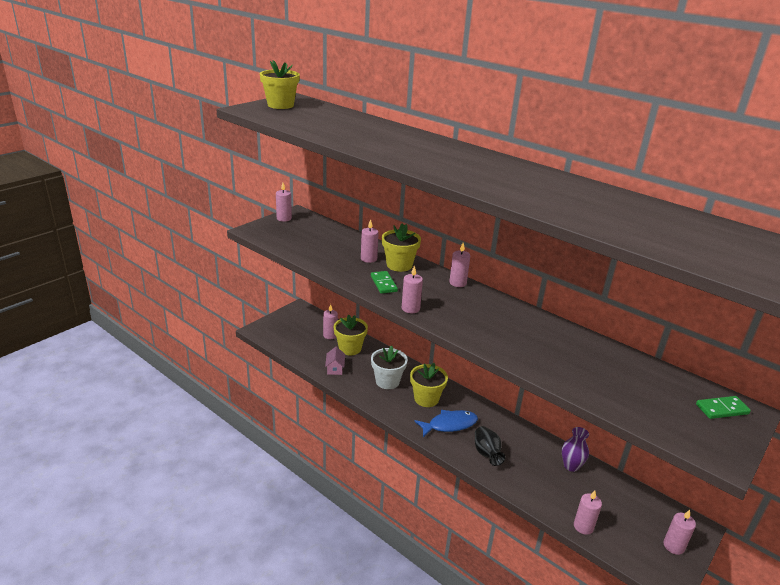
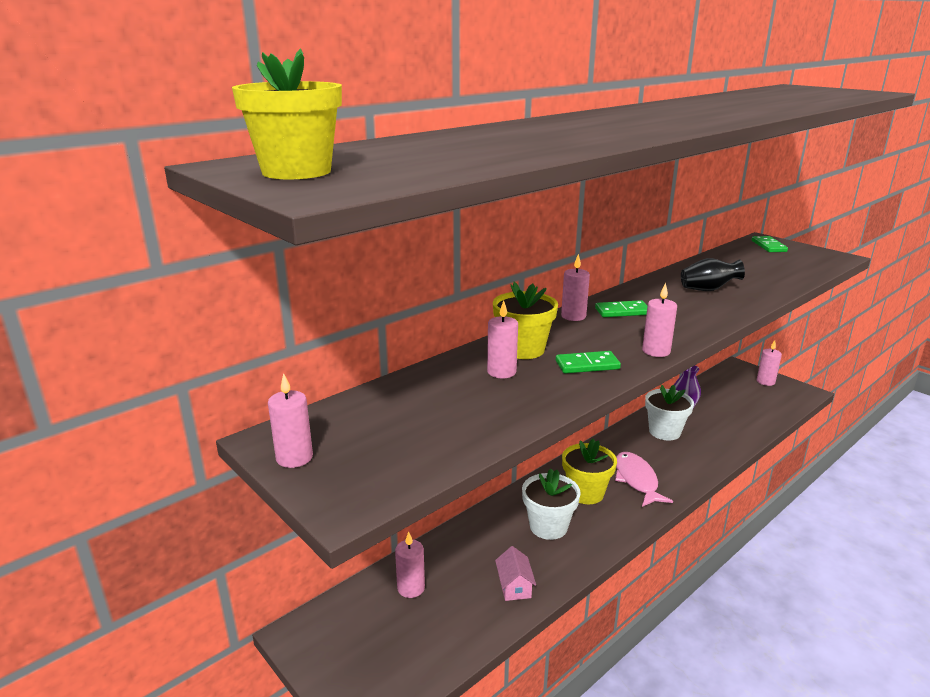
camera: 80 degrees left, 5 degrees down
pink house [325,347,345,375] -> pink house turned 75 degrees clockwise [495,546,536,601]
yellow flower pot [334,314,368,355] -> none
blue fish [414,410,478,437] -> pink fish [615,452,673,507]
black vase [475,426,505,466] -> black vase moved to [681,258,745,291]
pink candle [574,490,602,535] -> none
none -> green domino [595,300,647,317]
none -> white flower pot [645,385,694,440]

